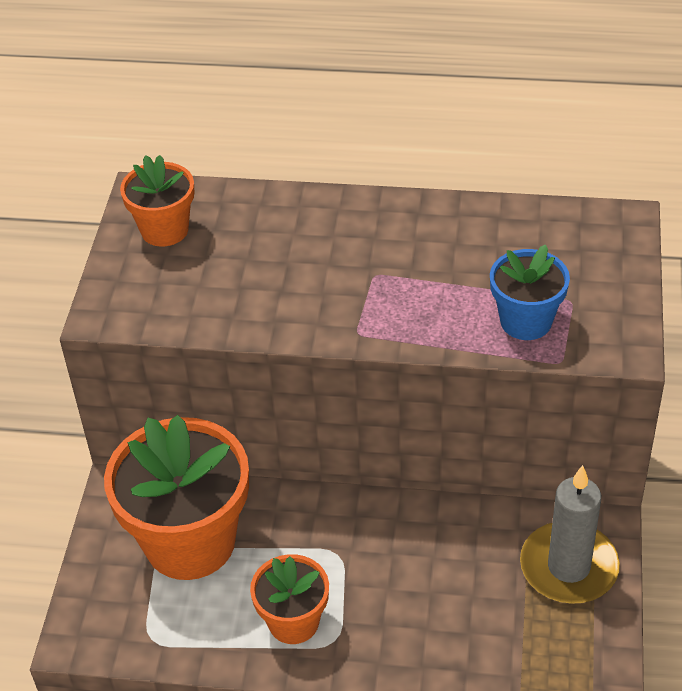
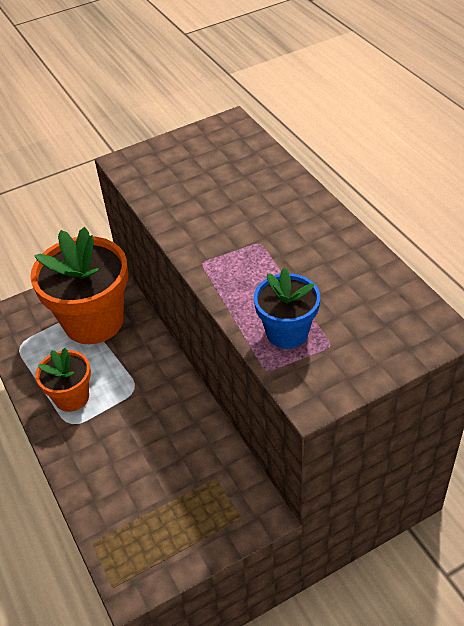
camera: 55 degrees right, 0 degrees up
orange flower pot [120,155,194,247] -> none
grey candle [520,465,620,604] -> none

